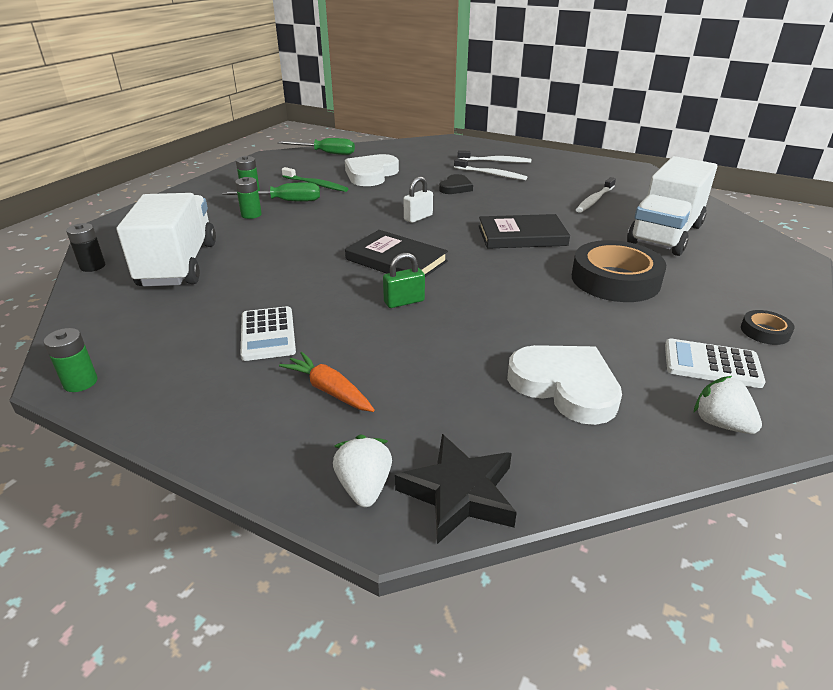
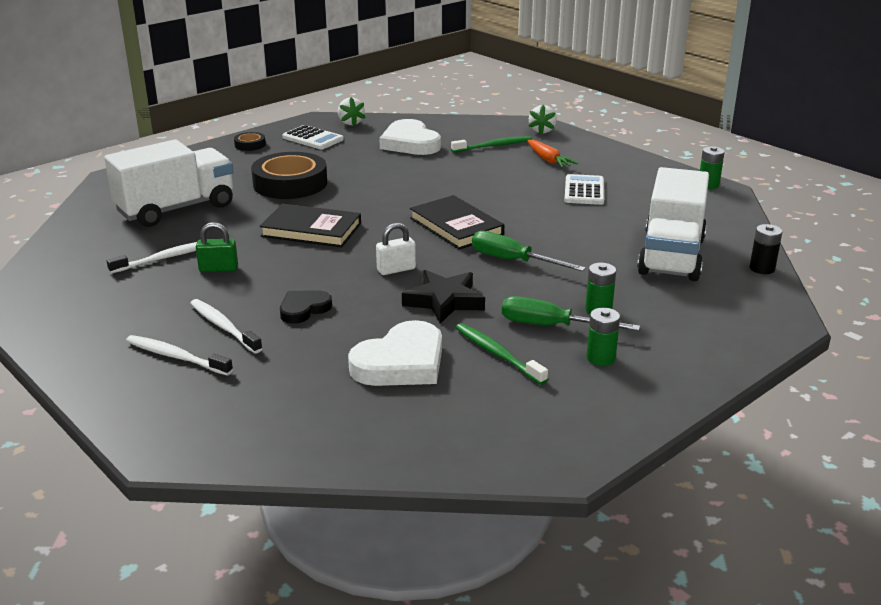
camera: 160 degrees left, 5 degrees down
green screwdriver [278,138,355,155] -> green screwdriver moved to [472,231,586,271]
green padlock [383,253,425,308] -> green padlock moved to [196,222,238,272]
black star [395,434,517,544] -> black star moved to [402,270,485,324]
none -> green toothbrush [451,136,532,153]

